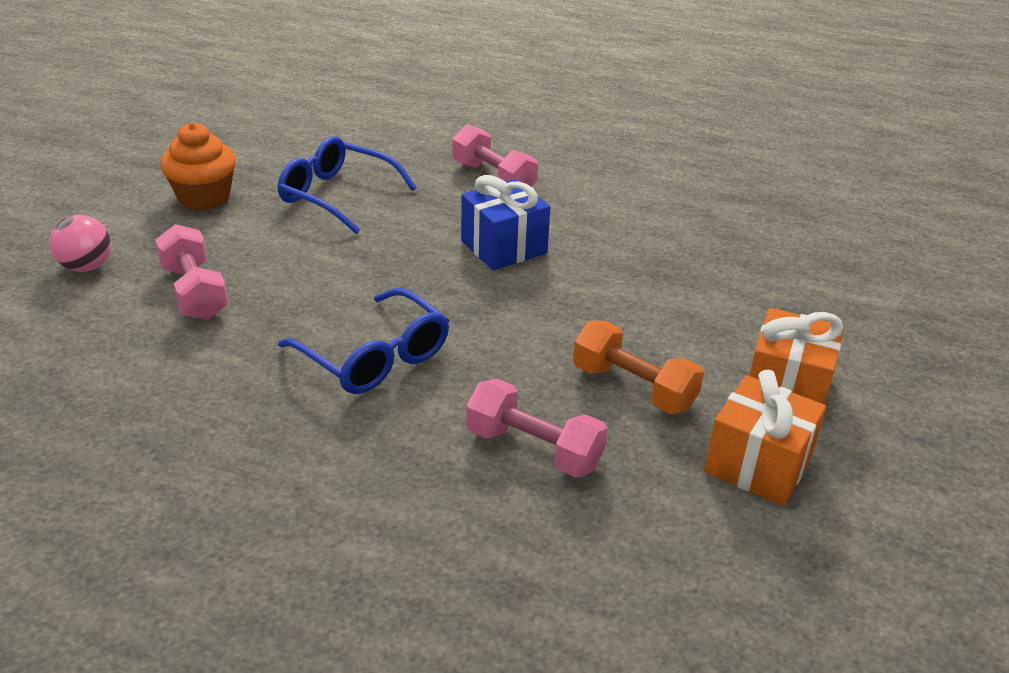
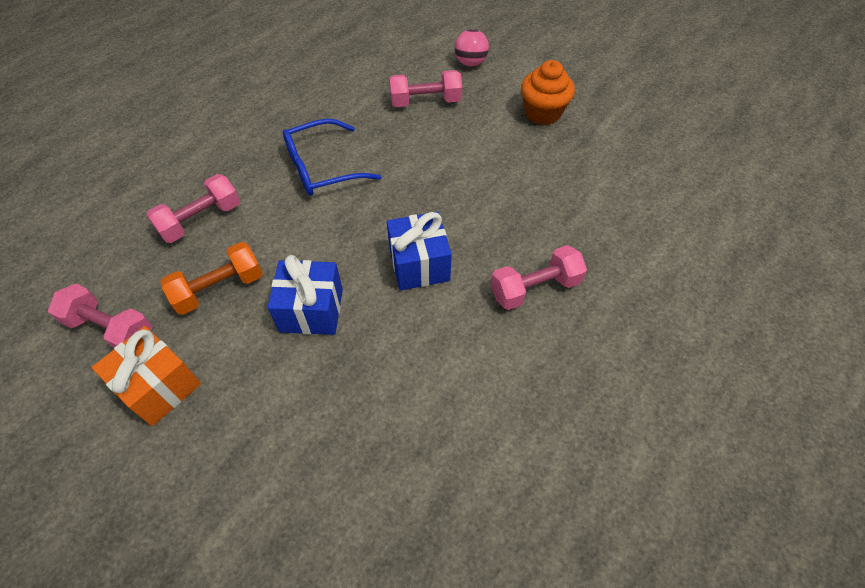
camera: 110 degrees right, 20 degrees up
blue glasses [278,136,417,234] -> none
orange gift [704,370,826,506] -> pink dumbbell [48,284,152,348]
none -> blue gift [267,255,343,335]

